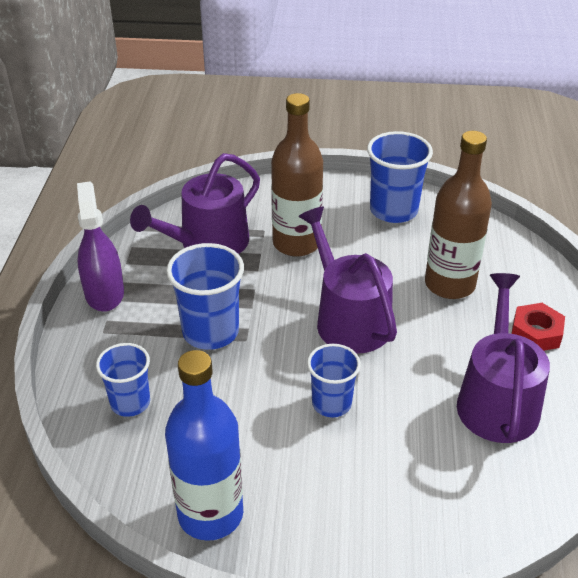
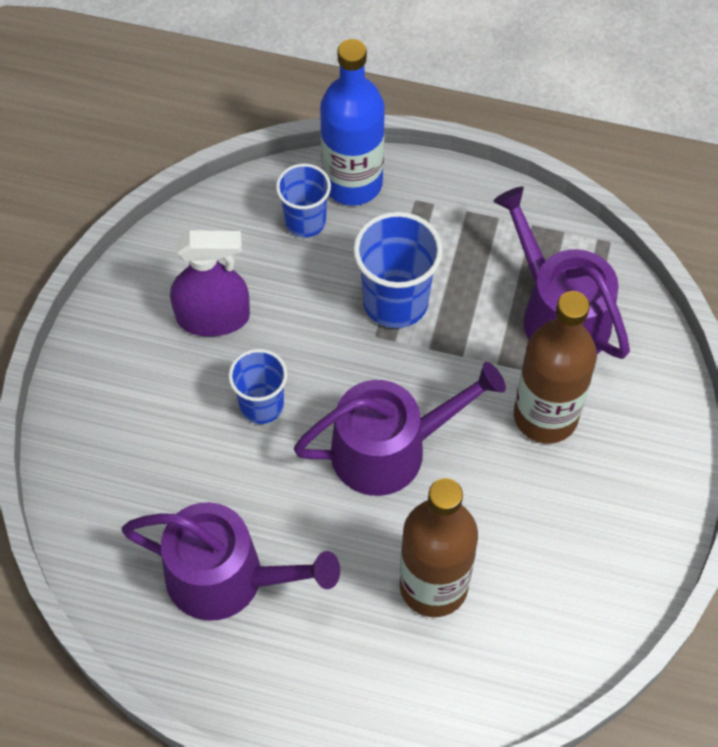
camera: 100 degrees right, 20 degrees up
purple spray bottle [77,182,124,312] -> purple spray bottle moved to [170,230,250,336]
blue bottle [165,350,243,541] -> blue bottle moved to [320,39,385,206]
blue cup [367,131,433,223] -> none
red nut [511,303,565,351] -> none

